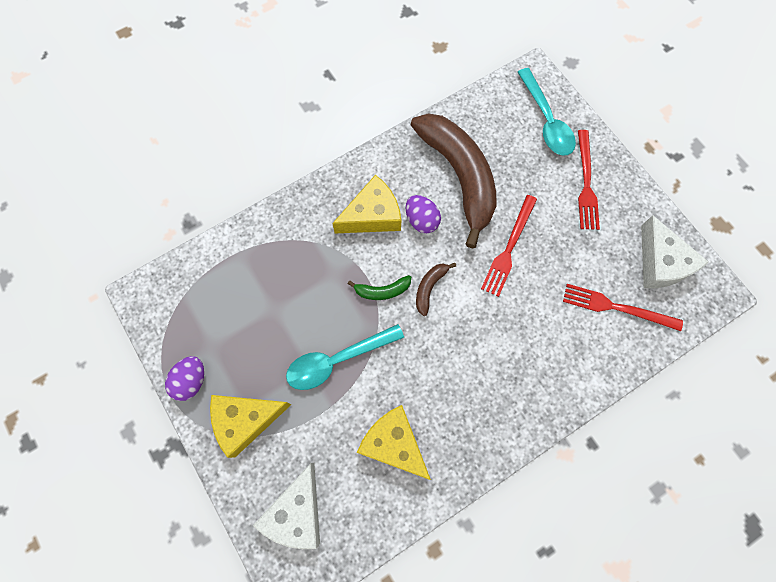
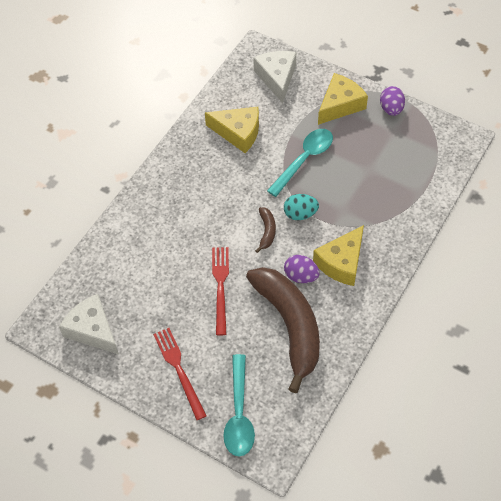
camera: 155 degrees right, 15 degrees down
green banana [348,275,411,300] -> turquoise egg [284,194,319,220]
brown banana [411,114,497,249] -> brown banana turned 150 degrees counterclockwise [246,267,320,393]
turquoise spoon [518,68,576,156] -> turquoise spoon turned 135 degrees counterclockwise [223,354,255,457]
red fork [563,284,683,331] -> none

